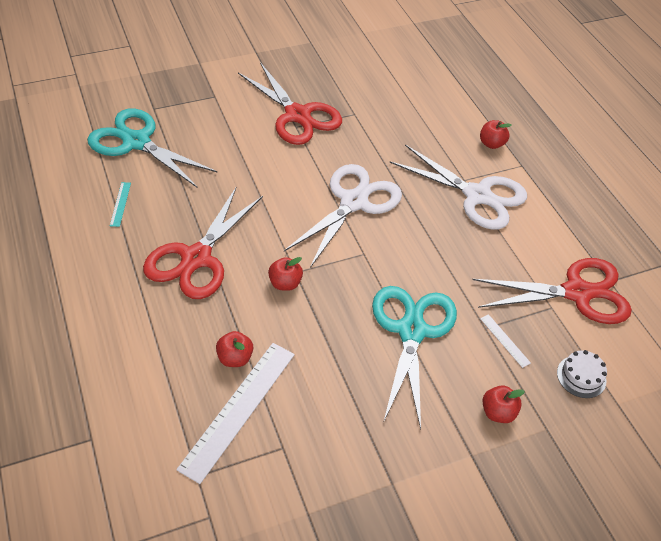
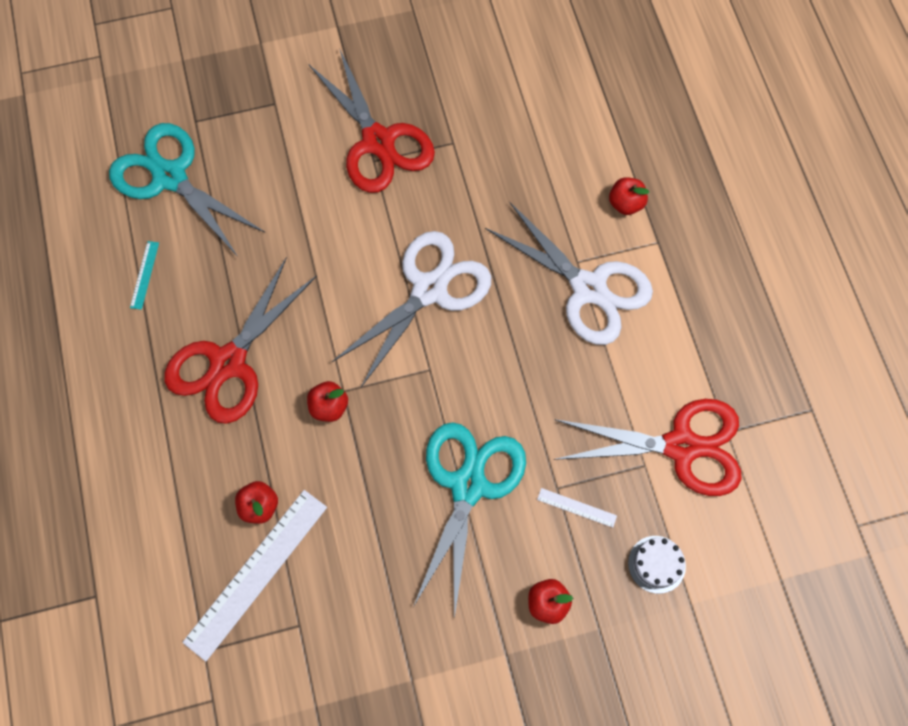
camera: 10 degrees right, 20 degrees up
white ruler [480,314,531,368] -> white ruler turned 45 degrees counterclockwise [537,488,617,528]

